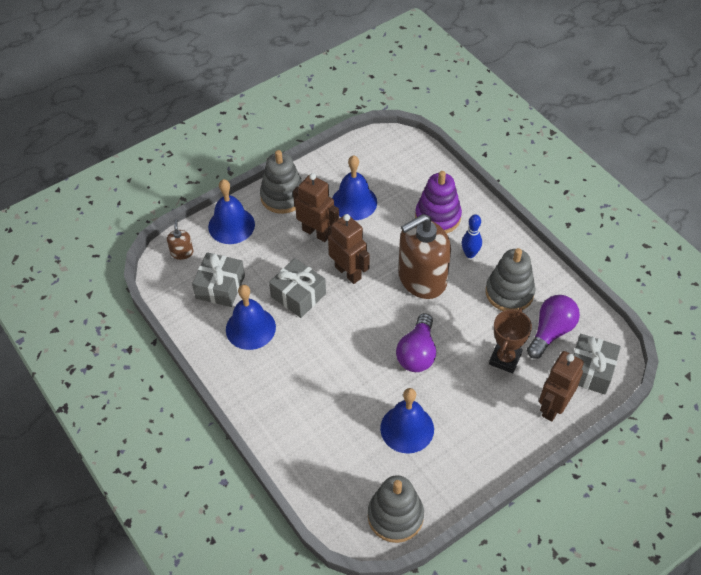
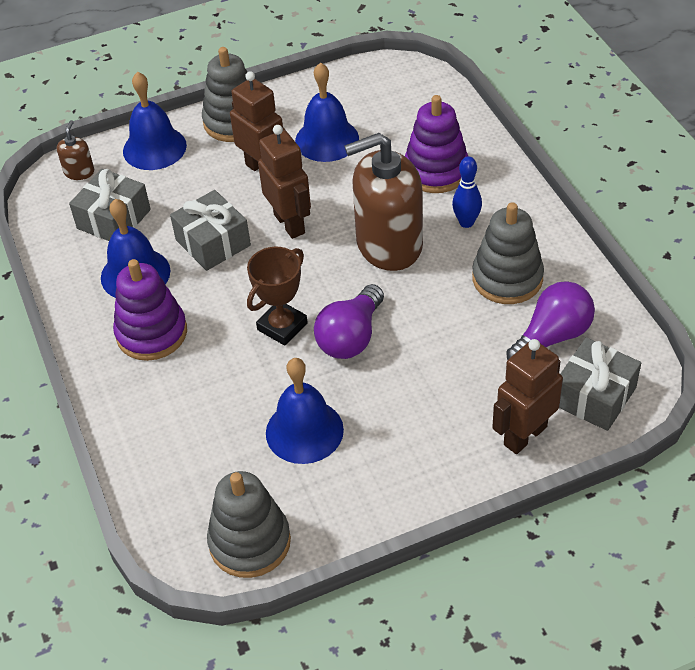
camera: 15 degrees right, 5 degrees down
brown trophy [489,308,532,373] -> brown trophy moved to [247,247,308,346]
none -> purple stacking toy [113,259,187,361]

